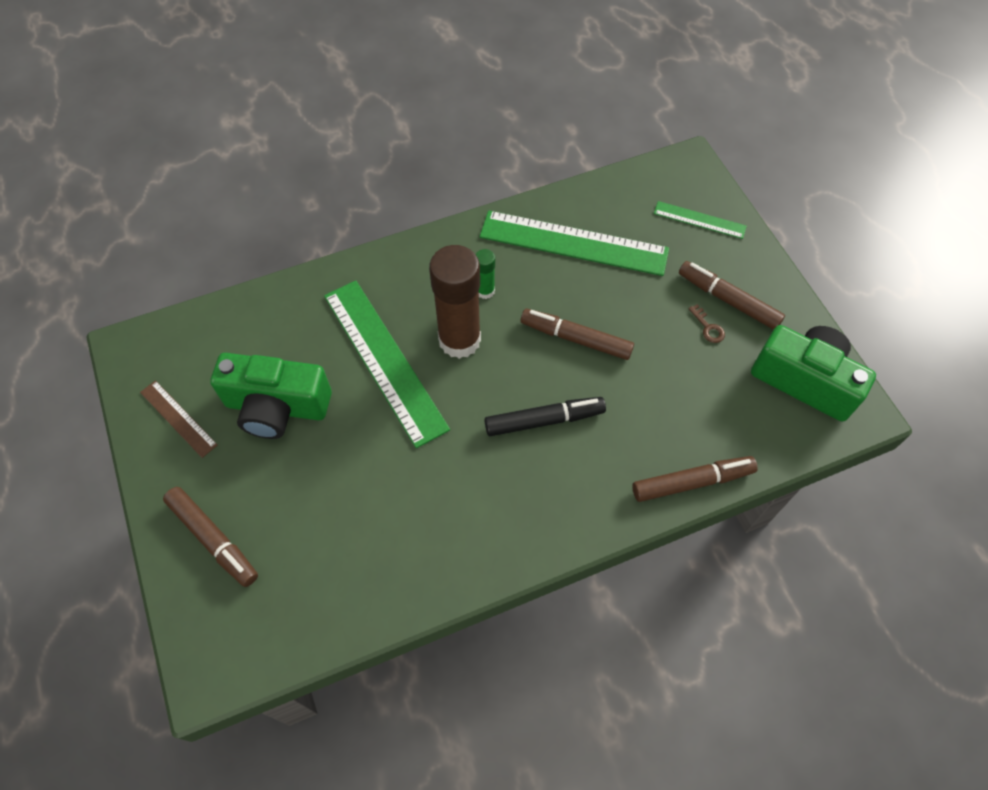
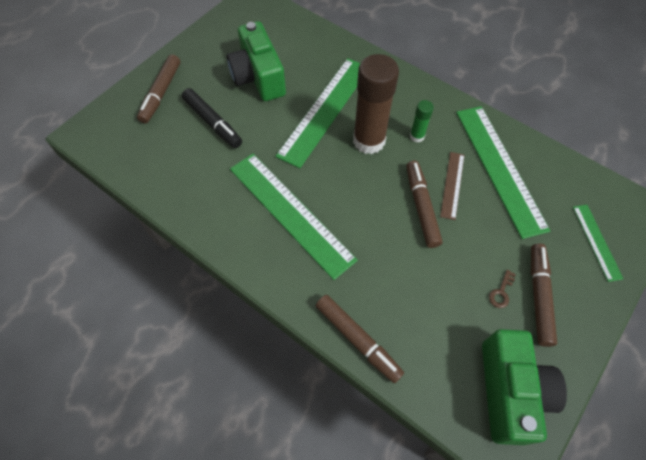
camera: 60 degrees right, 0 degrees up
brown ruler [140,380,218,458] -> brown ruler moved to [440,152,464,220]
black marker [484,397,606,436] -> black marker moved to [182,88,242,148]
none -> green ruler [230,153,358,280]

